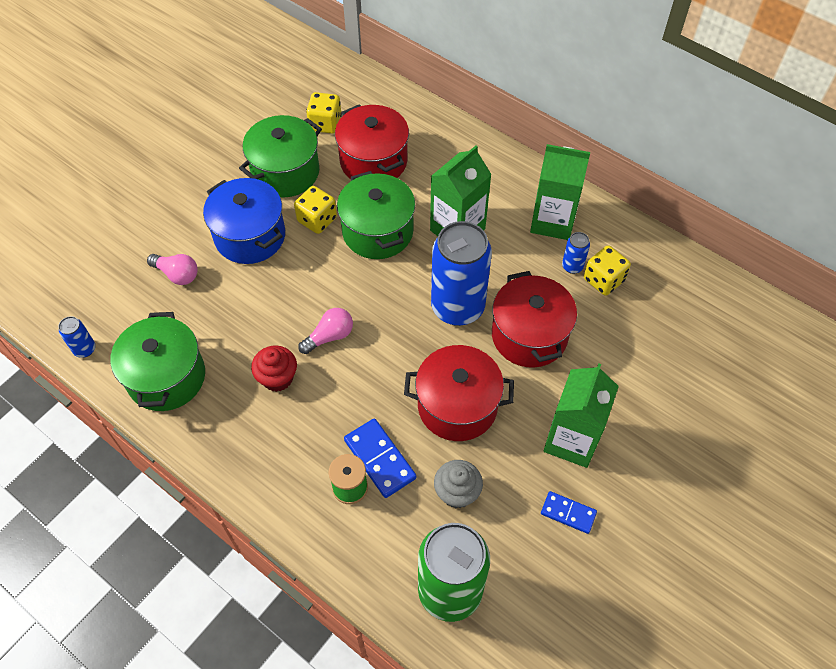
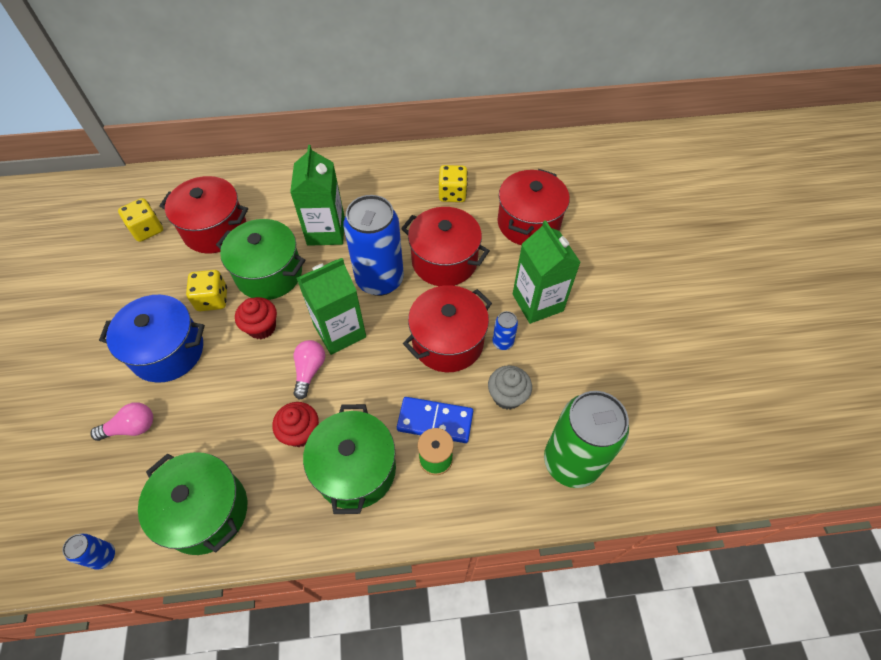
camera: 45 degrees left, 0 degrees up
green pot [239,115,322,198] -> green pot moved to [303,404,396,514]
green carton [530,144,590,240] -> green carton moved to [297,258,366,355]
blue domino [541,491,597,534] -> none
blue can [562,232,590,274] -> blue can moved to [493,311,518,350]
none -> red cupcake [235,297,277,339]
none -> red pot [498,169,570,245]

